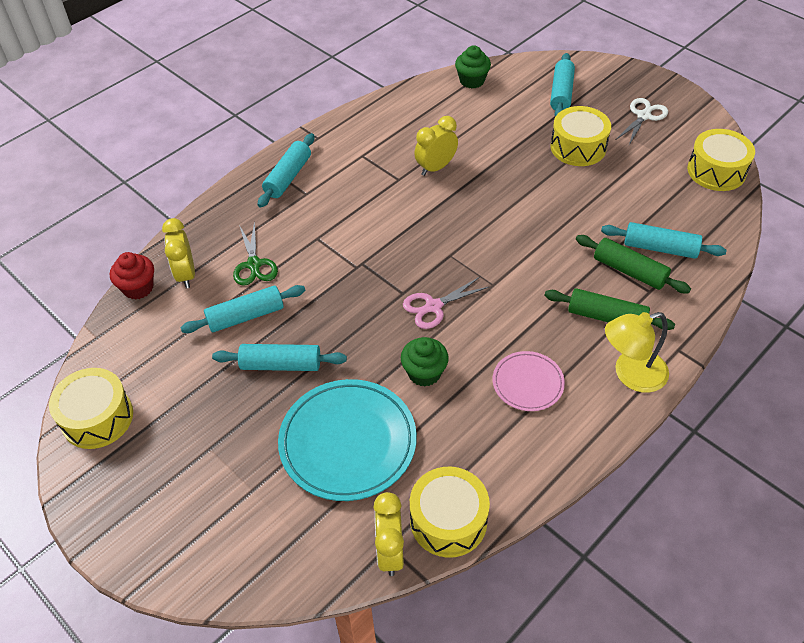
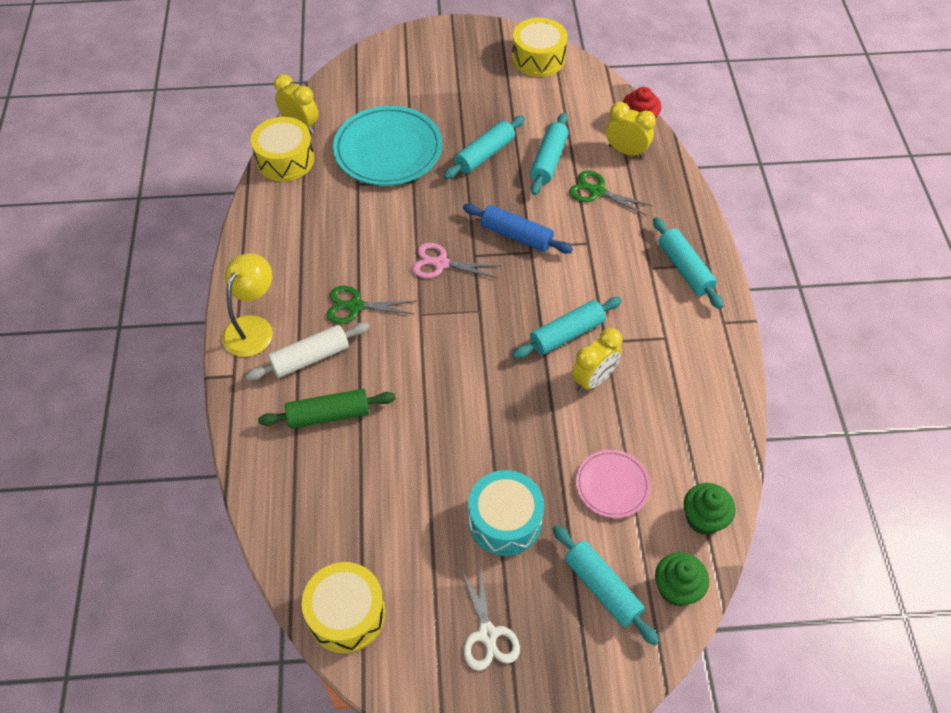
camera: 130 degrees right, 5 degrees up
green cupcake [401,337,449,387] -> green cupcake moved to [655,552,709,606]
pink scissors [403,277,490,329] -> pink scissors turned 90 degrees counterclockwise [412,243,500,278]
yellow clock [414,116,458,176] -> yellow clock turned 45 degrees clockwise [571,328,623,392]
pink plate [493,351,565,411] -> pink plate moved to [576,450,651,518]
green rolling pin [544,288,675,330] -> white rolling pin [245,323,370,381]
yellow drum [550,106,611,166] -> turquoise drum [468,470,544,556]
turquoise rolling pin [601,222,727,259] -> turquoise rolling pin moved to [512,297,622,359]
none -> green scissors [327,286,417,324]
none -> blue rolling pin [463,204,573,254]

